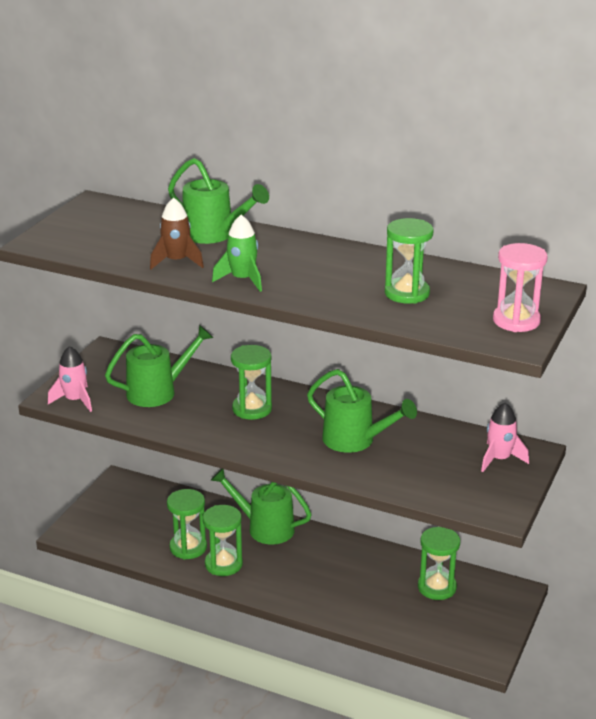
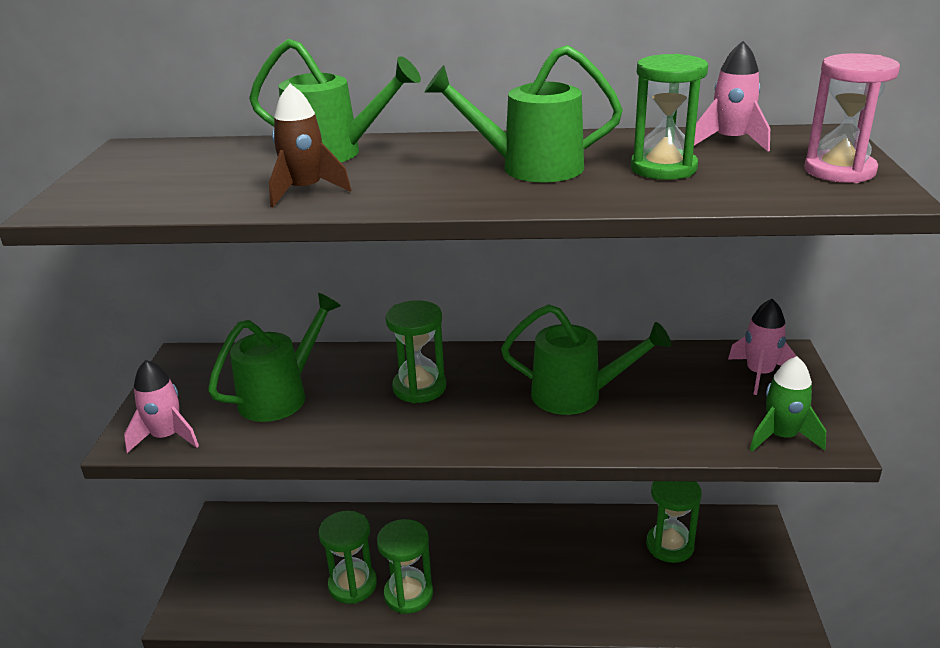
camera: 20 degrees left, 0 degrees up
green watering can [211,469,312,545] -> green watering can moved to [424,45,623,182]
green rocket [212,215,262,292] -> green rocket moved to [750,356,826,452]
none -> pink rocket [694,41,770,152]

